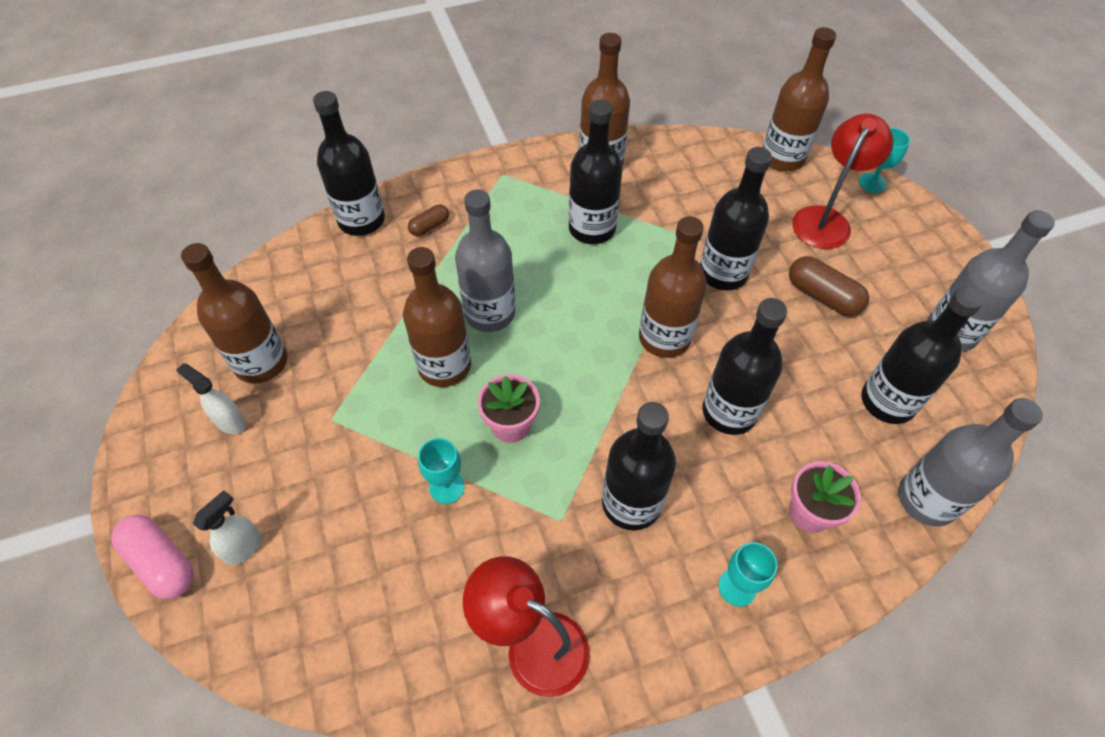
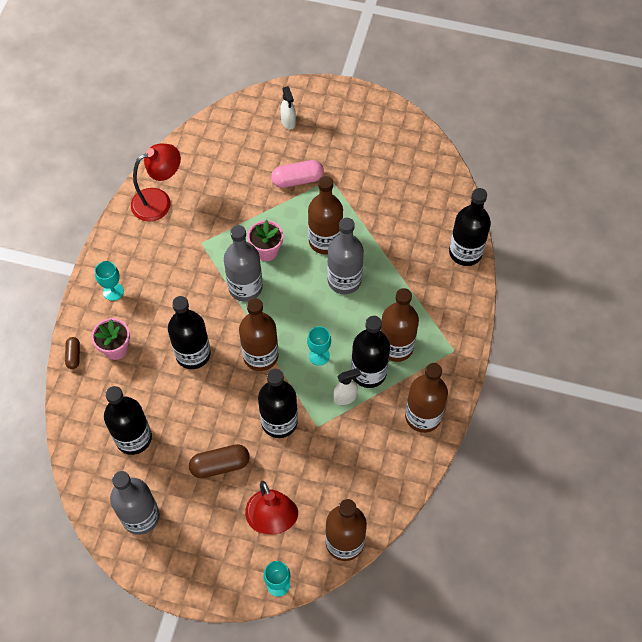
camera: 125 degrees right, 5 degrees up
pink capsule [111,515,194,599] -> pink capsule moved to [271,160,324,188]
white spray bottle [176,363,246,434] -> white spray bottle moved to [333,368,361,405]
brown bottle [181,243,287,384] -> brown bottle moved to [380,288,419,362]
brown capsule [408,204,449,236] -> brown capsule moved to [65,337,80,369]
turquoise goblet [418,438,465,504] -> turquoise goblet moved to [307,326,331,366]
black bottle [602,402,676,531] -> none
grey bottle [898,398,1043,527] -> grey bottle moved to [224,225,263,302]

